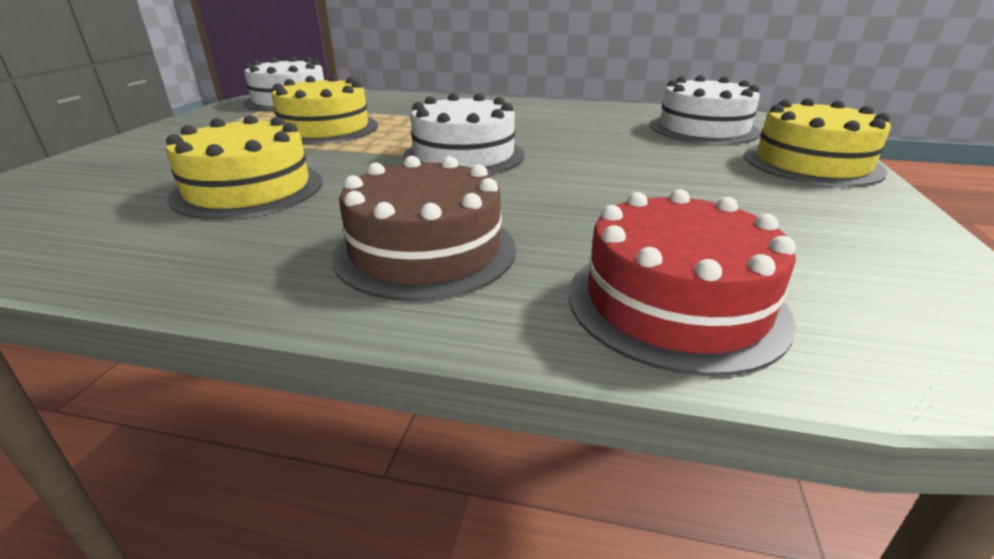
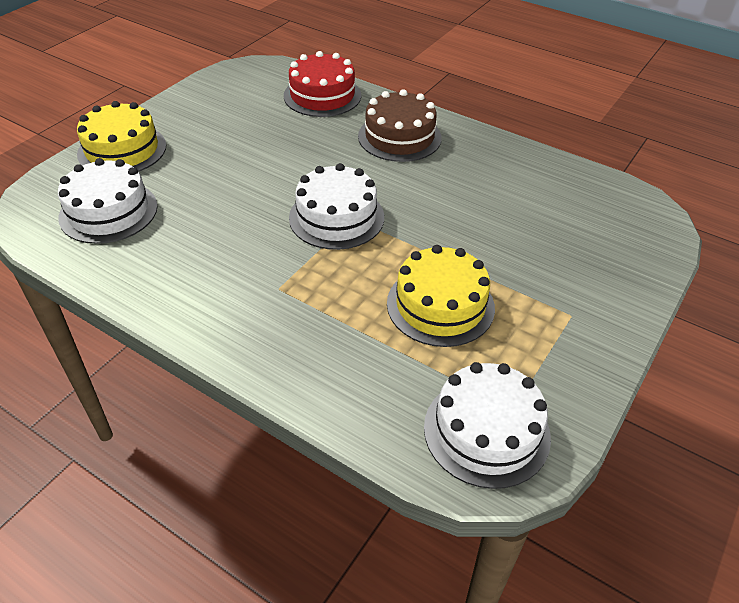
camera: 160 degrees left, 15 degrees up
yellow cake [166,115,323,219] -> none

